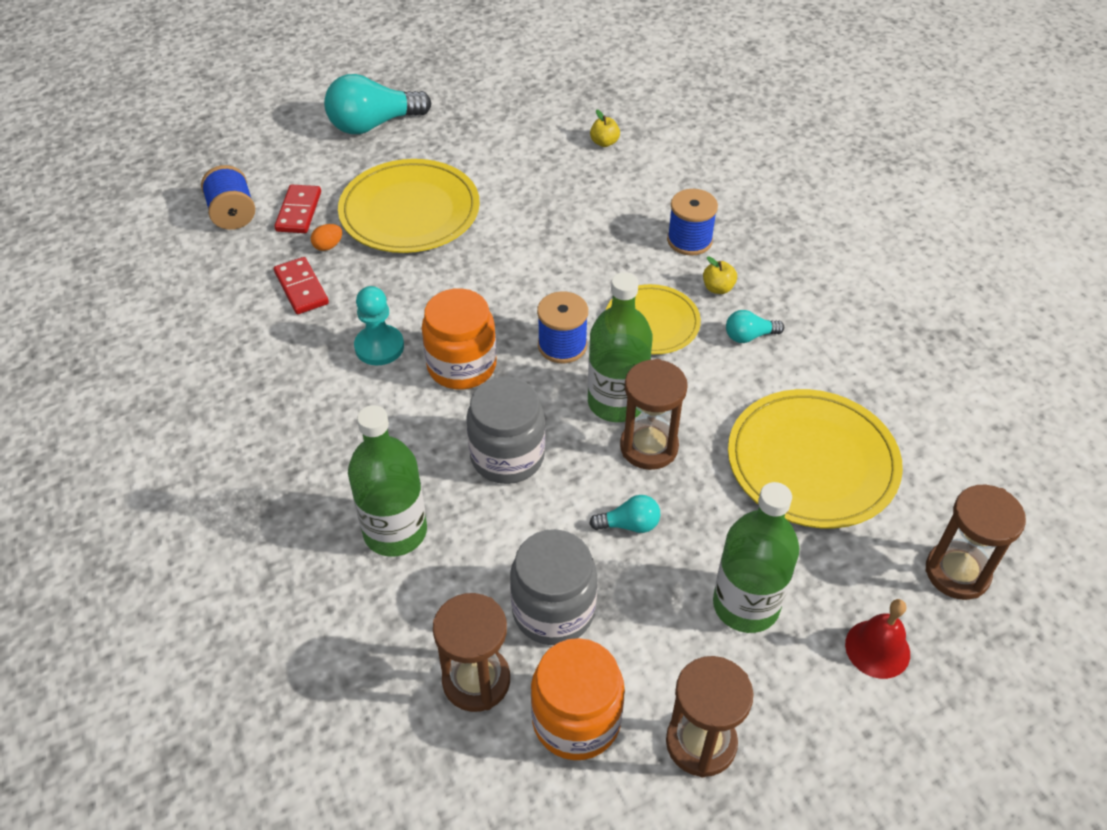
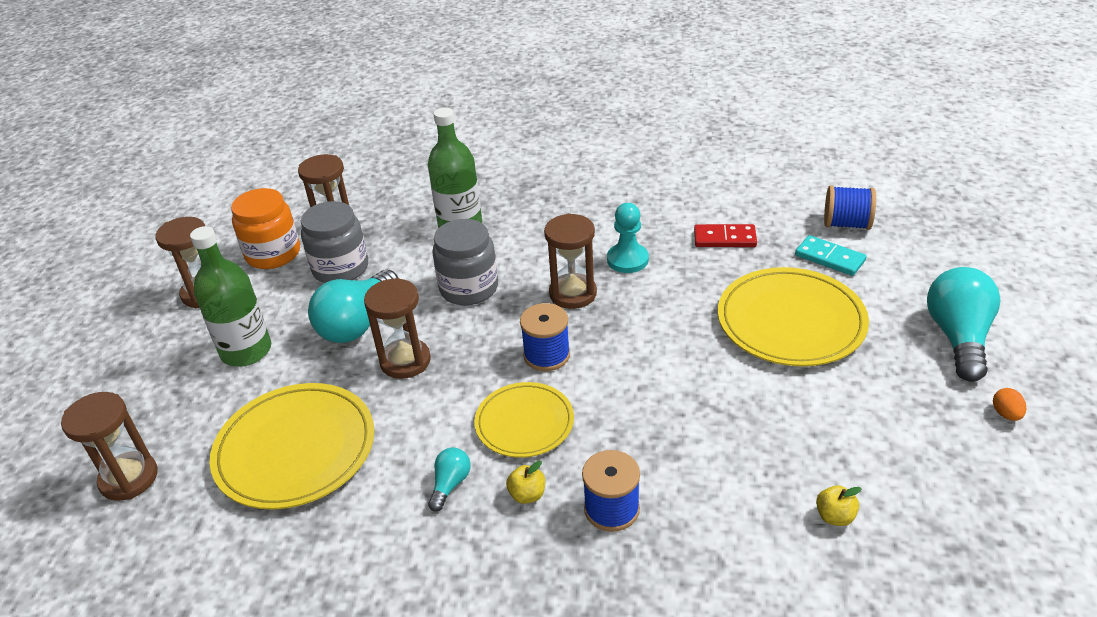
camera: 125 degrees right, 10 degrees down
red domino [274,185,321,233] -> turquoise domino [795,235,867,276]
orange egg [311,224,342,251] -> orange egg moved to [993,388,1026,421]
orange jar [422,288,497,389] -> brown hourglass [544,213,597,309]
green bottle [588,272,653,422] -> none
turquoise light bulb [589,495,660,533] -> turquoise light bulb [308,270,398,343], size x2.08
red bell [845,599,910,679] -> none

